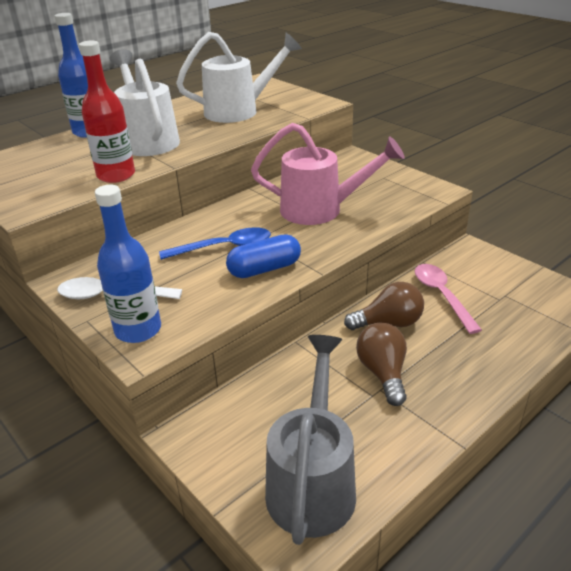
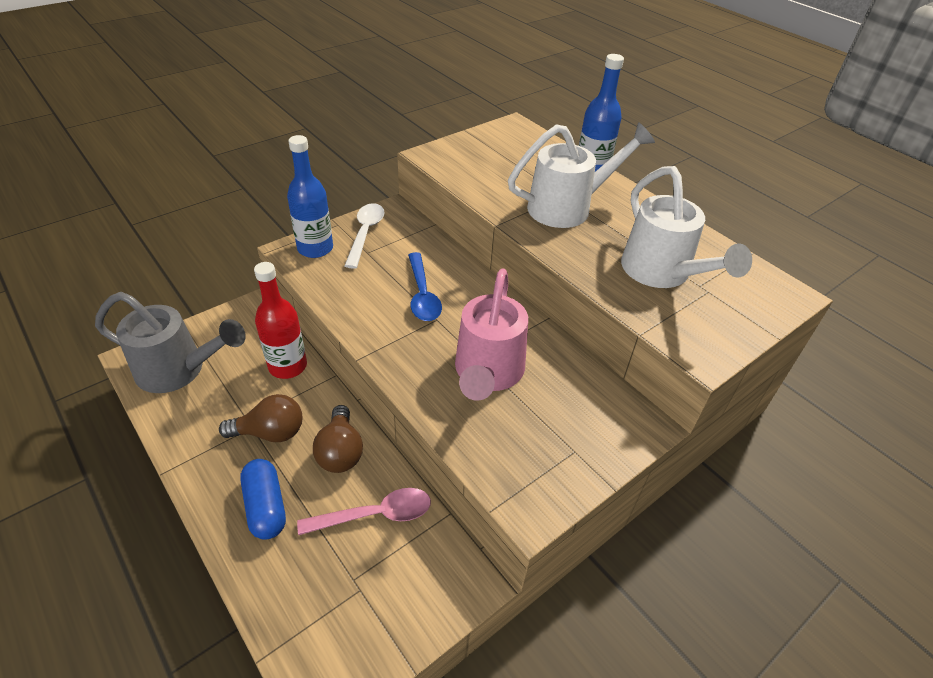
camera: 90 degrees right, 10 degrees up
red bottle [79,41,135,183] -> red bottle moved to [254,262,307,379]
blue capsule [226,234,301,278] -> blue capsule moved to [240,459,286,540]

